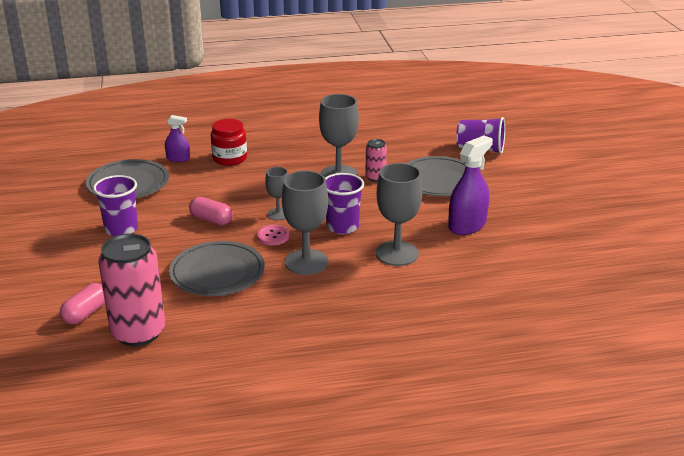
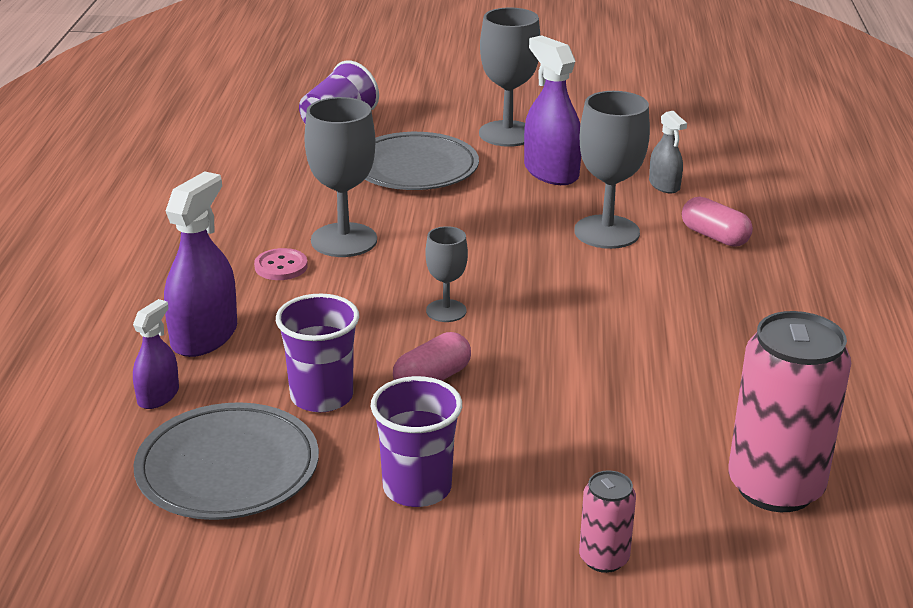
camera: 75 degrees left, 0 degrees up
pink capsule [60,283,105,324] -> pink capsule moved to [682,197,753,247]
grey plate [169,241,265,296] -> none
red jar [211,119,247,166] -> purple spray bottle [164,171,237,357]
pink button [257,225,289,245] -> pink button moved to [254,248,308,280]
grey goblet [282,170,328,275] -> grey goblet moved to [479,8,540,147]
purple cup [325,173,364,234] -> purple cup moved to [276,294,359,412]
pink can [365,139,387,182] -> pink can moved to [579,470,636,573]
none -> grey spray bottle [649,111,687,193]

